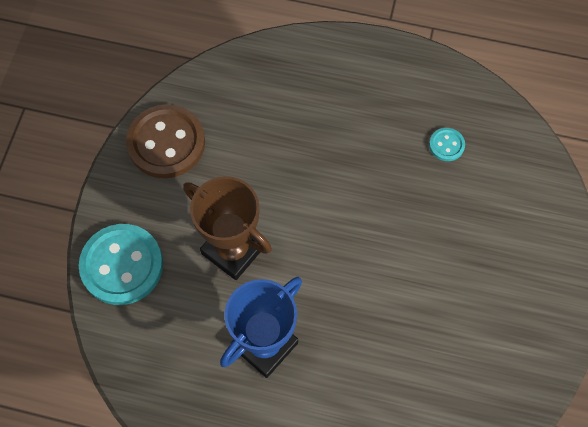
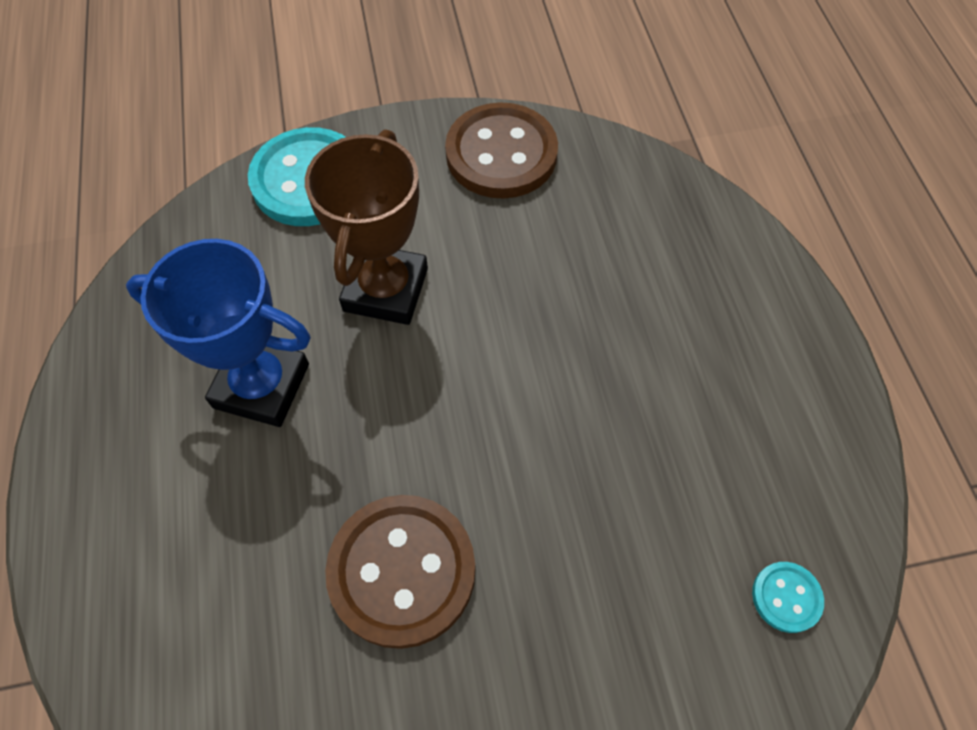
camera: 65 degrees right, 5 degrees down
turquoise button [429,128,465,161] -> turquoise button moved to [752,562,824,633]
none -> brown button [325,495,476,649]

